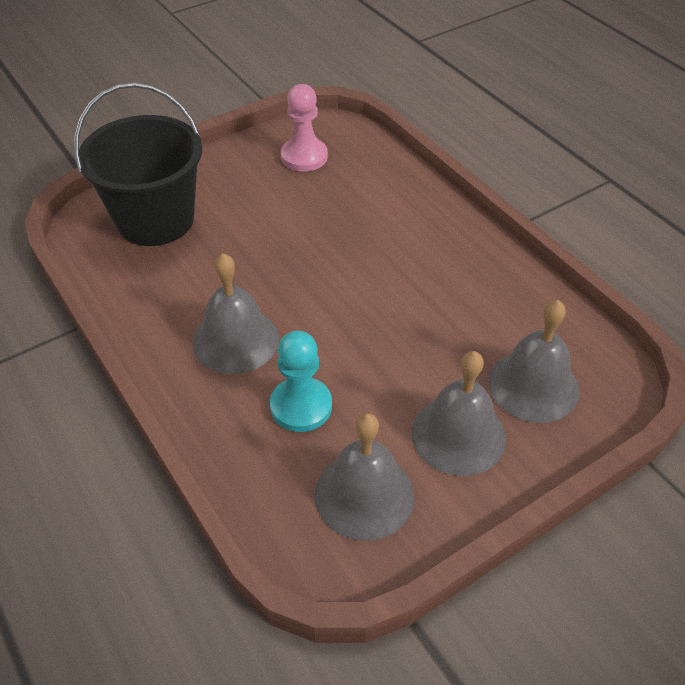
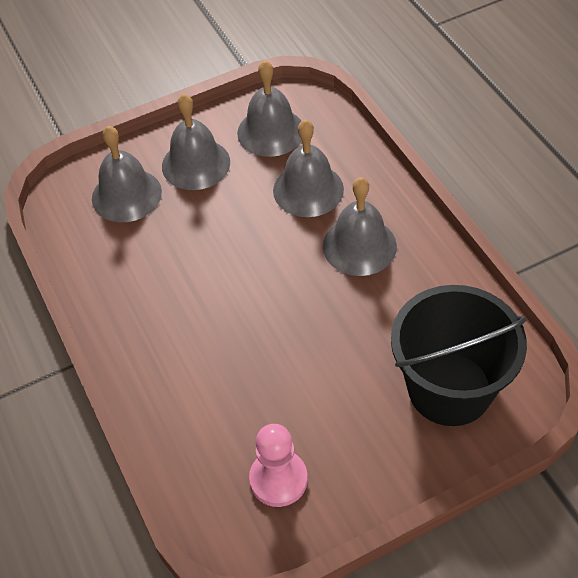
camera: 170 degrees left, 5 degrees up
turquoise pawn [270,331,332,432] -> grey bell [273,119,344,217]

